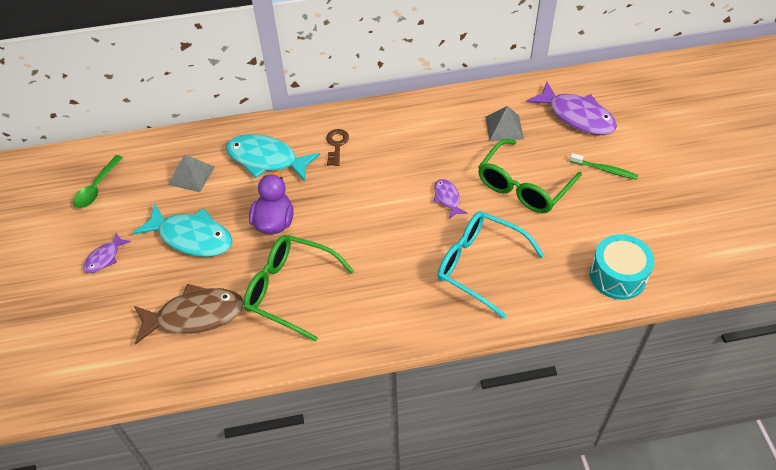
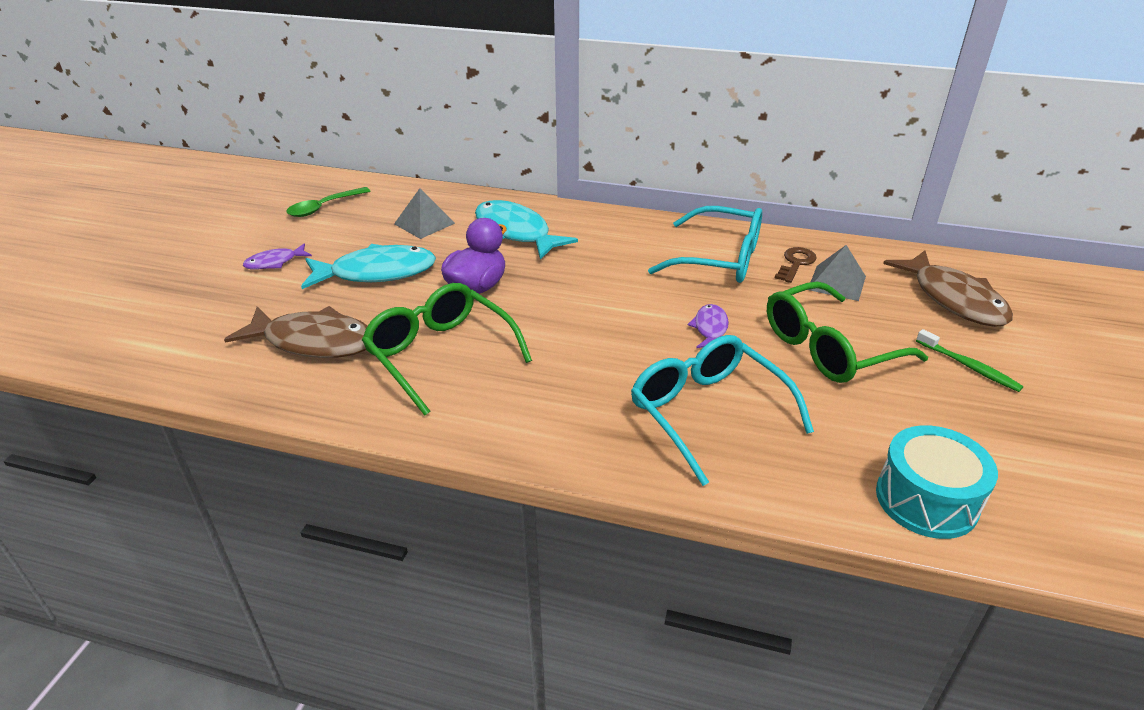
camera: 25 degrees right, 15 degrees down
turquoise fish [133,203,233,257] -> turquoise fish turned 60 degrees counterclockwise [301,244,436,289]
brown key [326,129,349,166] -> brown key moved to [775,247,817,283]
purple fish [526,82,617,135] -> brown fish [883,250,1013,327]
none -> turquoise glasses [648,206,762,283]

